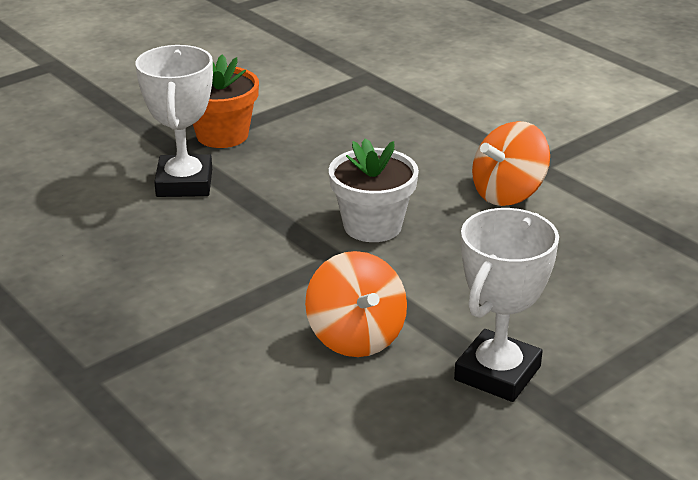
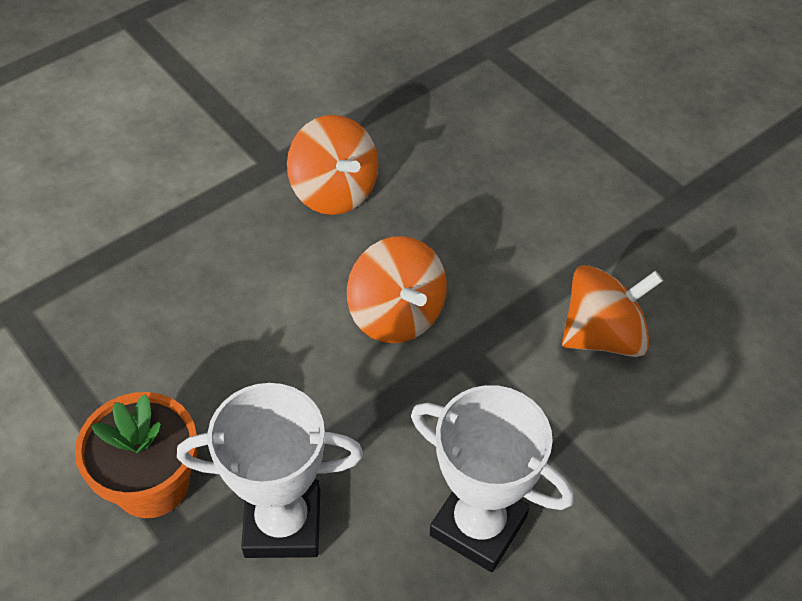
camera: 90 degrees left, 20 degrees up
white flower pot [329,138,419,242] -> orange spinning top [347,236,447,343]
white trophy [454,208,559,402] -> white trophy moved to [411,385,574,572]

